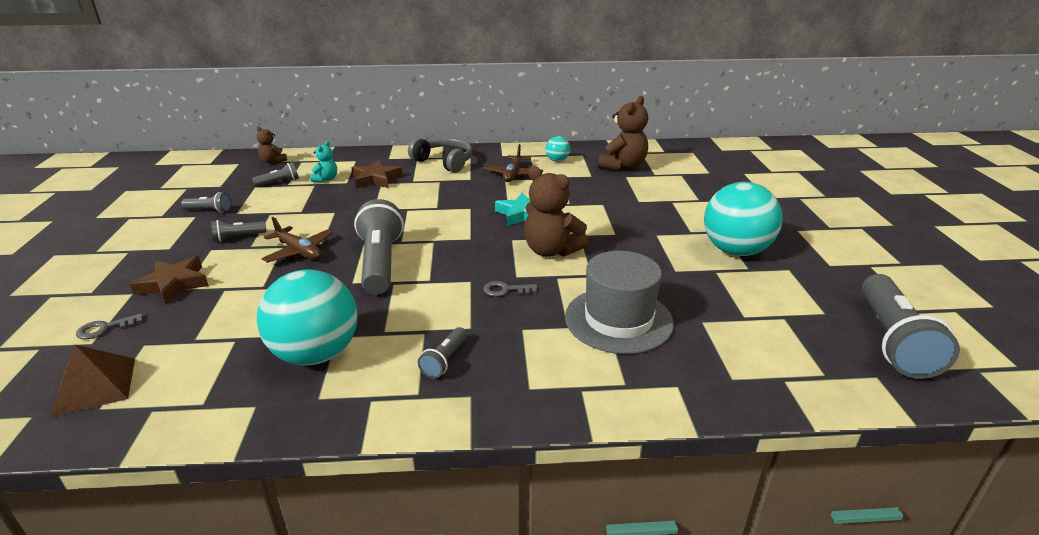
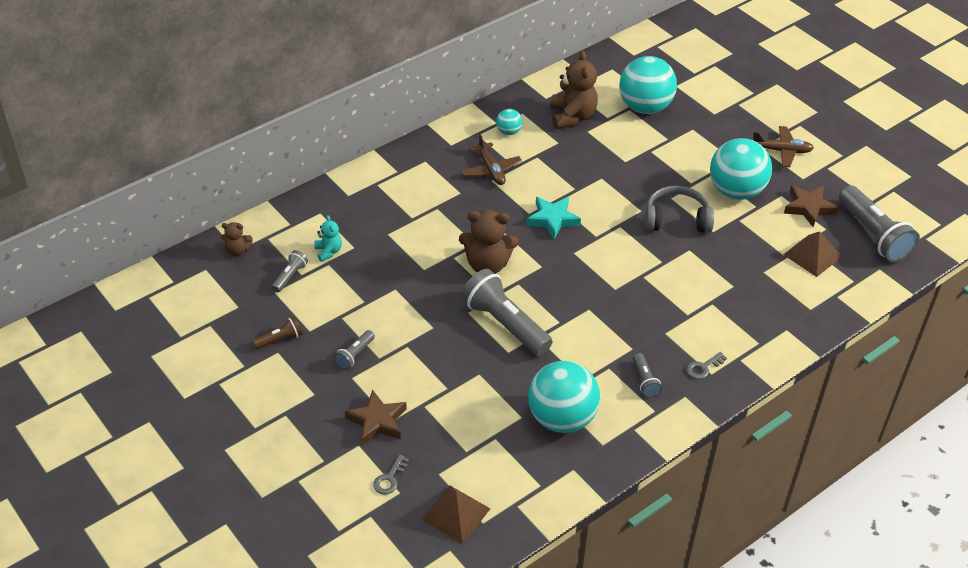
camera: 35 degrees left, 15 degrees up
grey flashlight [181,192,231,213] -> brown flashlight [252,317,302,350]
brown plane [261,217,333,263] -> brown plane moved to [753,126,814,167]
brown star [351,160,403,188] -> brown star moved to [784,185,839,227]
grey headphones [408,138,472,173] -> grey headphones moved to [645,186,714,233]
grey key [483,281,537,297] -> grey key moved to [686,352,727,379]
brown teddy bear [524,166,589,257] -> brown teddy bear moved to [459,210,519,274]
grey hat [565,251,674,354] -> none
none -> turquoise ball [619,56,677,114]
none -> brown pyramid [783,231,842,277]

